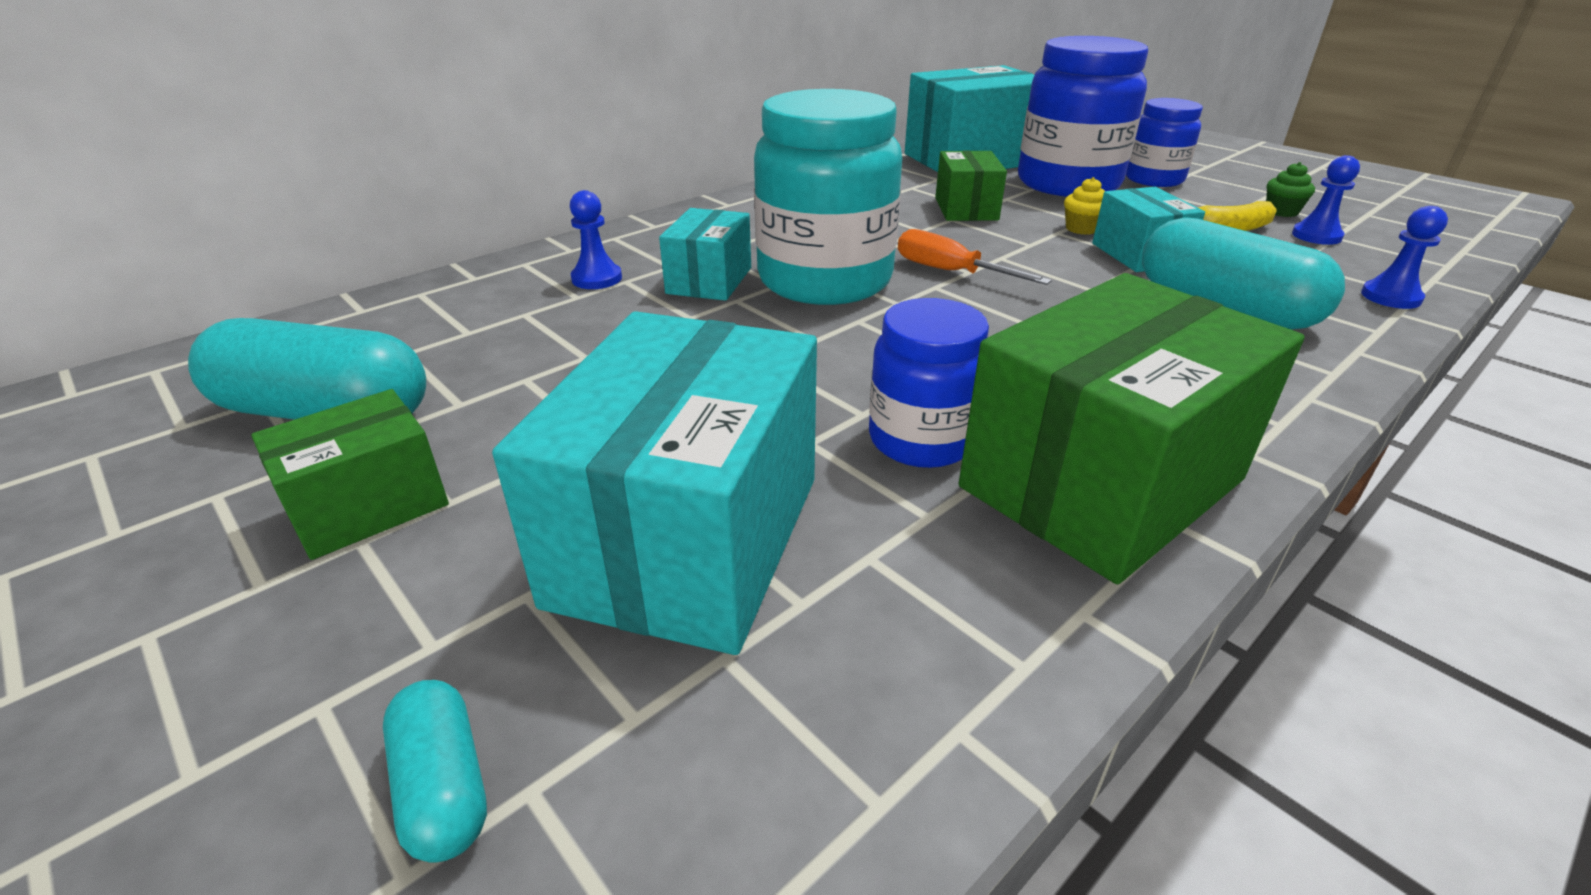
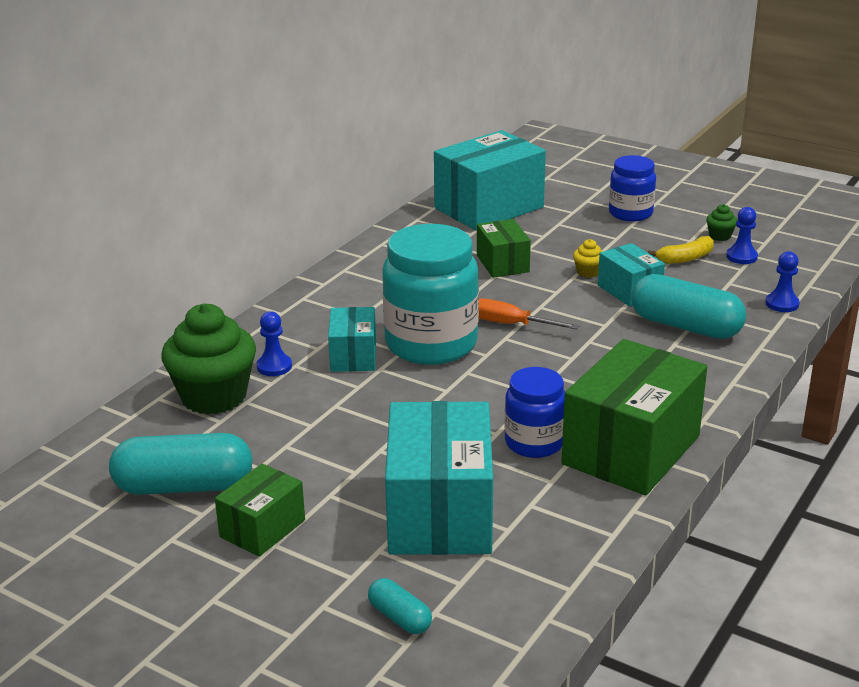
camera: 15 degrees left, 5 degrees down
blue jar [1018,36,1148,197] -> none
none -> green cupcake [161,303,256,415]

